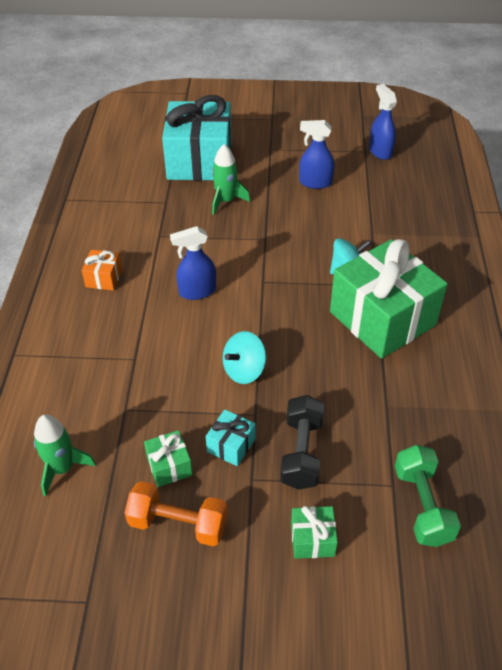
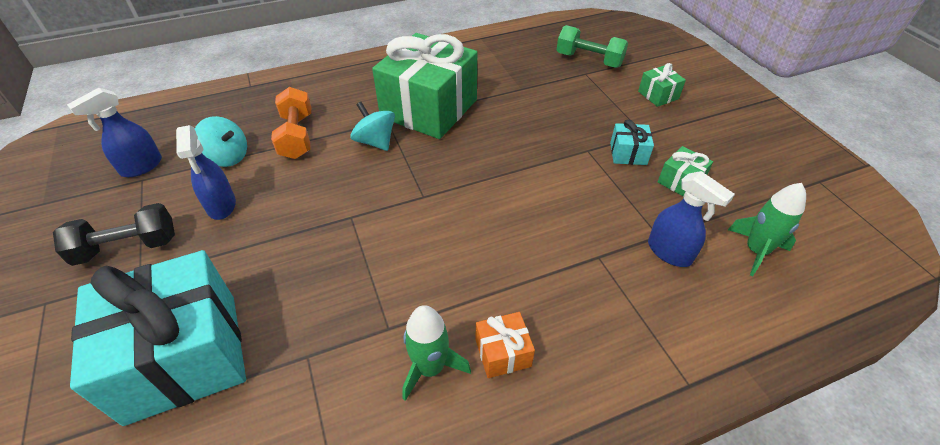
camera: 115 degrees left, 0 degrees up
orange dumbbell [125,481,228,546] -> orange dumbbell moved to [271,87,311,159]
blue spray bottle [170,226,216,300] -> blue spray bottle moved to [648,171,735,267]
green rocket [212,144,250,215] -> green rocket moved to [402,305,471,401]
turquoise spinning top [223,331,266,384] -> turquoise spinning top moved to [195,116,247,167]
black dumbbell [280,395,324,490] -> black dumbbell moved to [53,203,175,266]
green dumbbell [395,445,461,547] -> green dumbbell turned 60 degrees clockwise [557,25,628,68]

